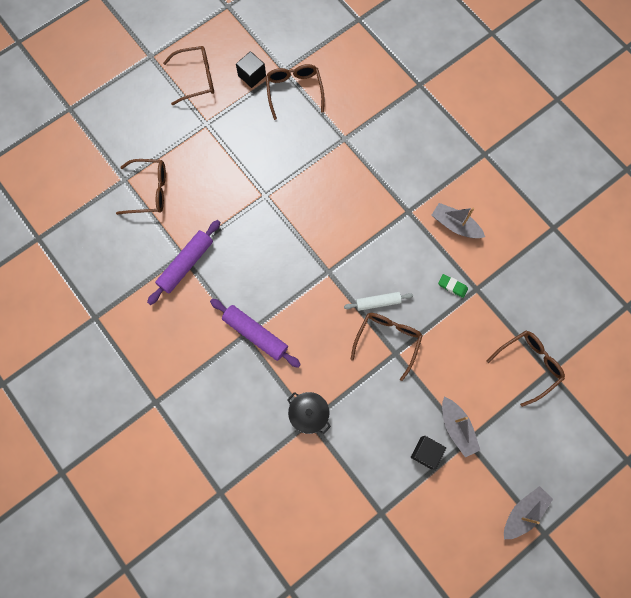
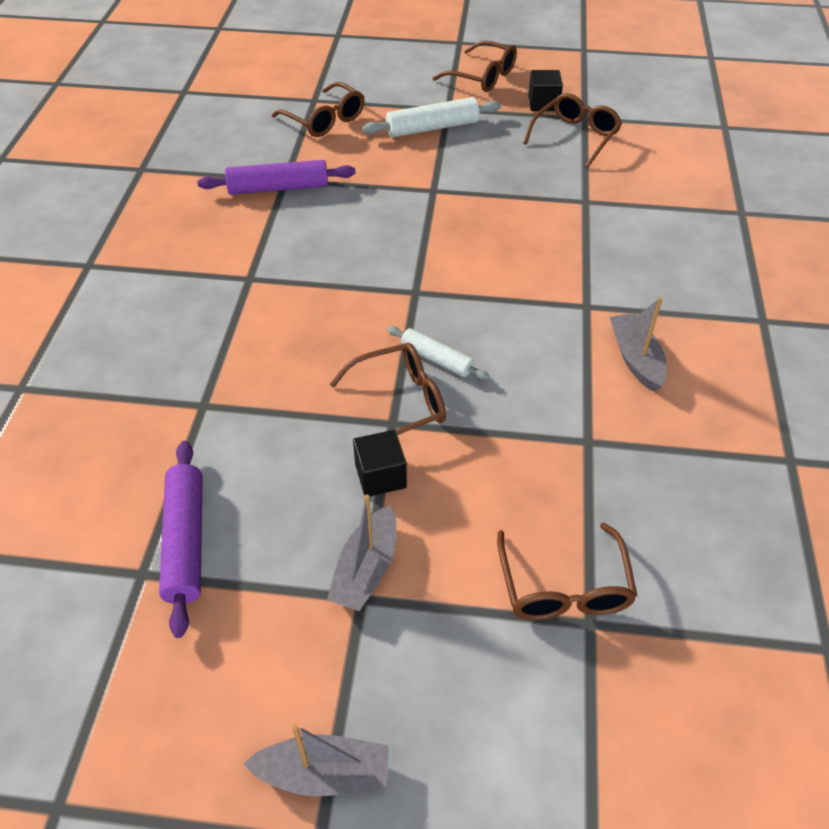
camera: 45 degrees right, 25 degrees down
purple rolling pin [210,299,301,368] -> purple rolling pin moved to [159,441,203,638]
black pot [287,392,331,434] -> none
black cube [411,436,446,469] -> black cube moved to [353,430,407,497]
green eraser [438,274,468,298] -> none
brown glasses [486,331,565,407] -> brown glasses turned 75 degrees clockwise [497,523,637,620]
none -> white rolling pin [362,97,501,137]

